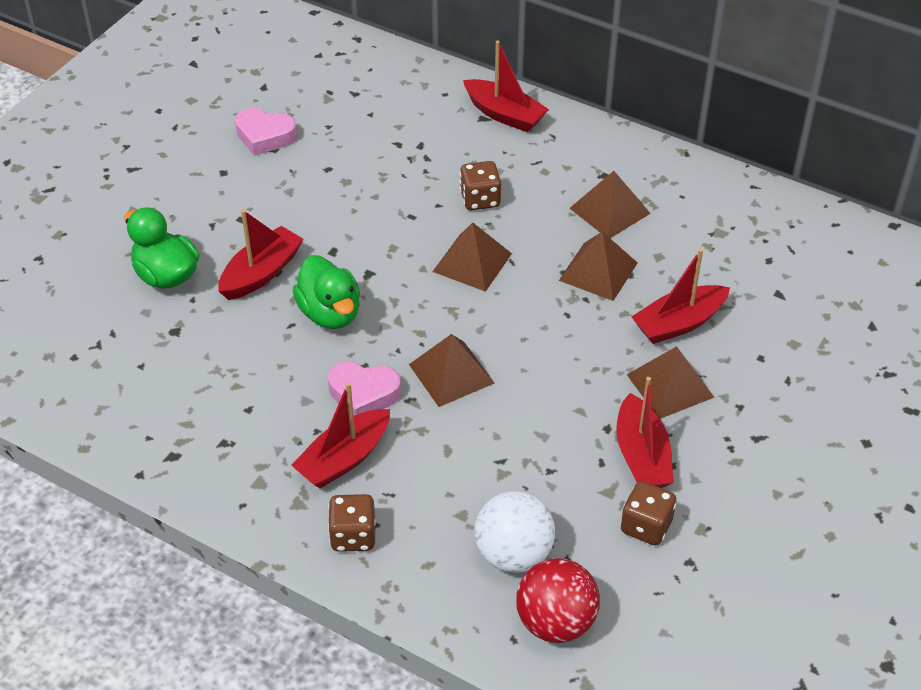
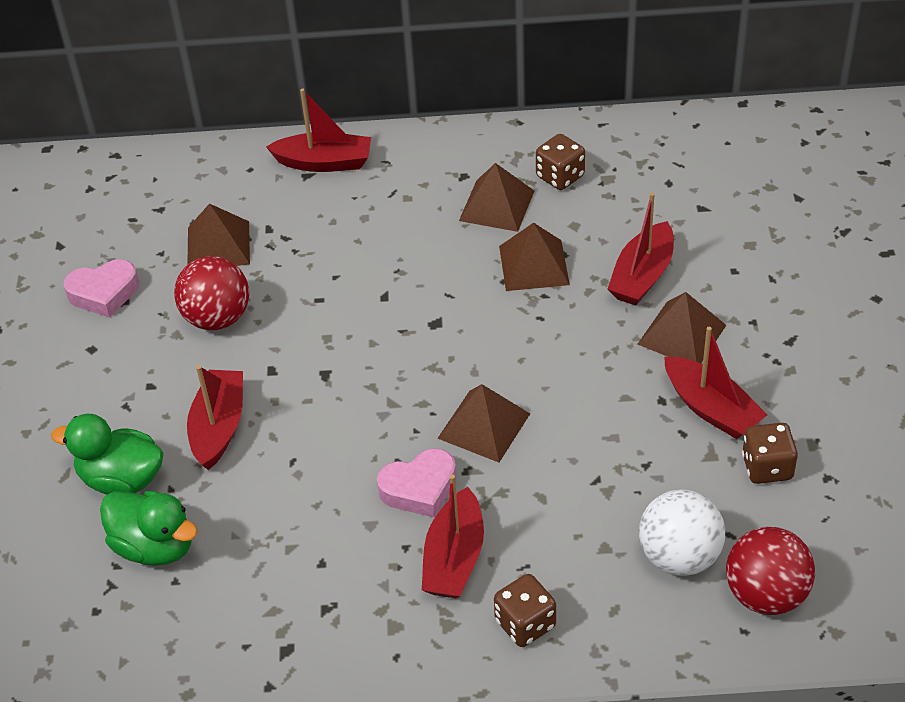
camera: 30 degrees left, 0 degrees up
green duck [293,255,360,329] -> green duck moved to [100,491,198,566]
brown pyramid [432,223,512,292] -> brown pyramid moved to [187,203,250,266]
brown dice [460,161,501,210] -> brown dice moved to [536,134,585,190]
none -> red ball [174,256,249,330]

